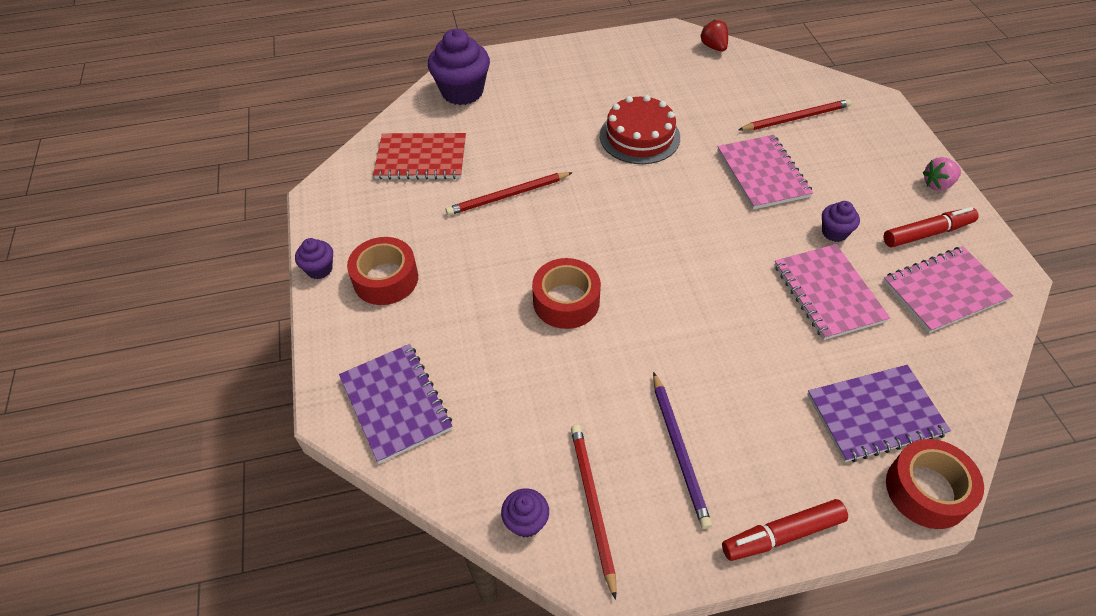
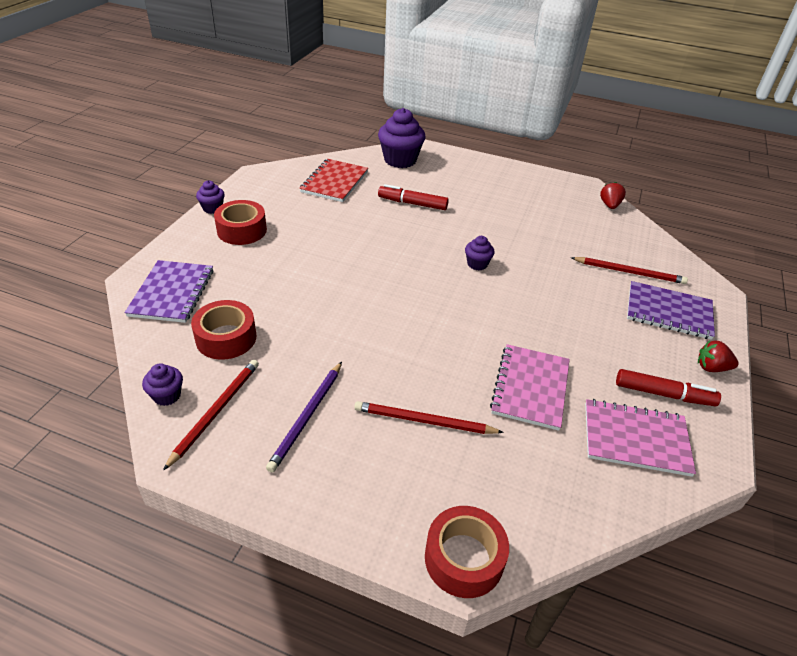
camera: 30 degrees right, 10 degrees down
red notebook [373,133,466,180] -> red notebook turned 75 degrees clockwise [299,159,368,202]
red pencil [446,172,573,215] -> red pencil moved to [354,401,504,434]
red tape [532,258,601,329] -> red tape moved to [191,300,257,360]
red cake [600,95,680,164] -> none
pink notebook [717,135,813,209] -> none
red marker [722,499,848,561] -> red marker moved to [378,184,449,210]
purple notebook [807,365,951,462] -> purple notebook moved to [627,281,715,340]
purple cupcake [822,201,860,242] -> purple cupcake moved to [465,236,495,270]
pink strawberry [923,157,961,191] -> red strawberry [698,340,739,372]

